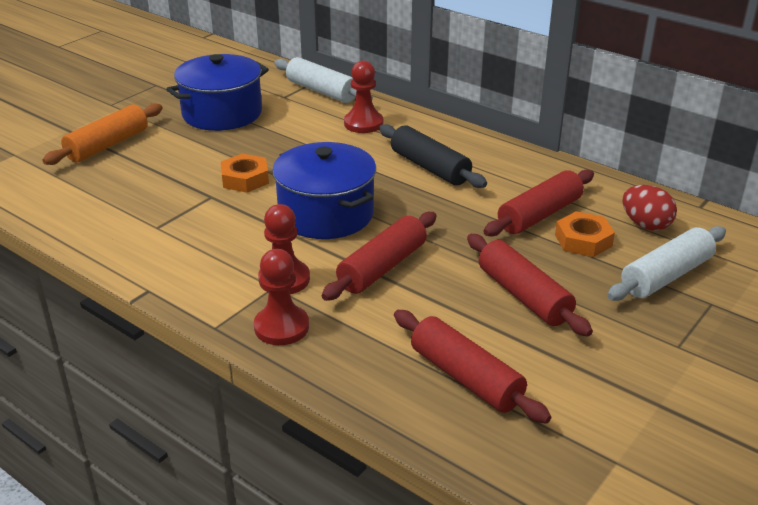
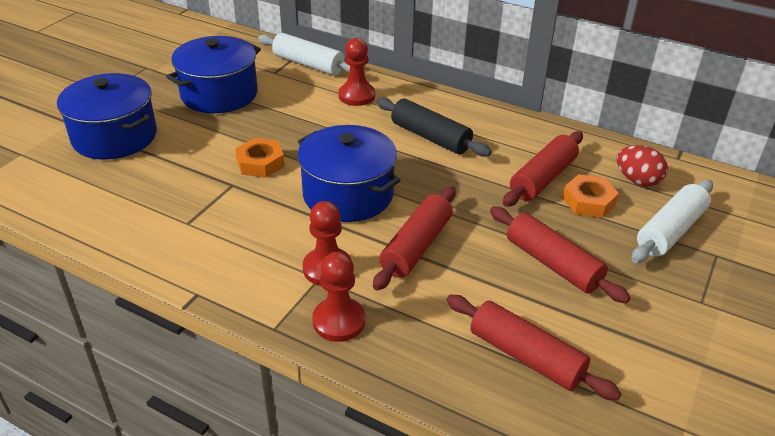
camera: 10 degrees left, 5 degrees up
orange rolling pin [42,103,163,165] -> blue pot [57,73,157,160]

